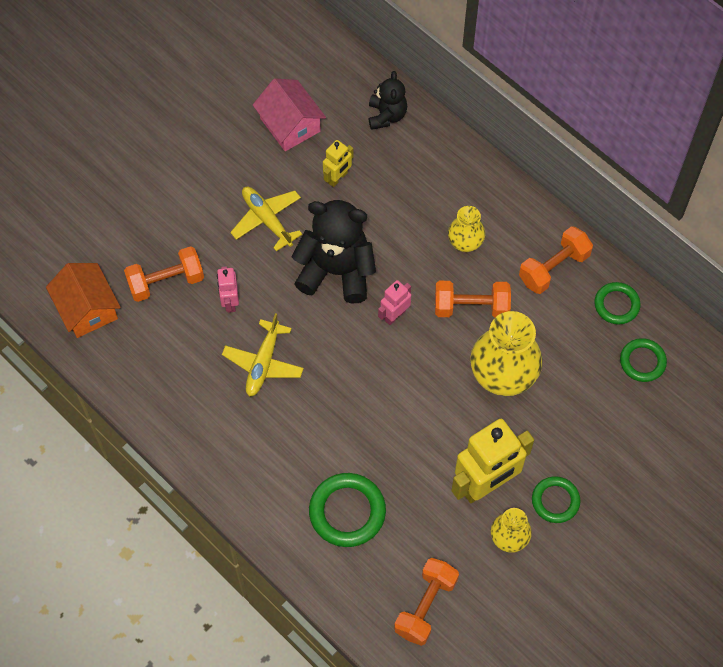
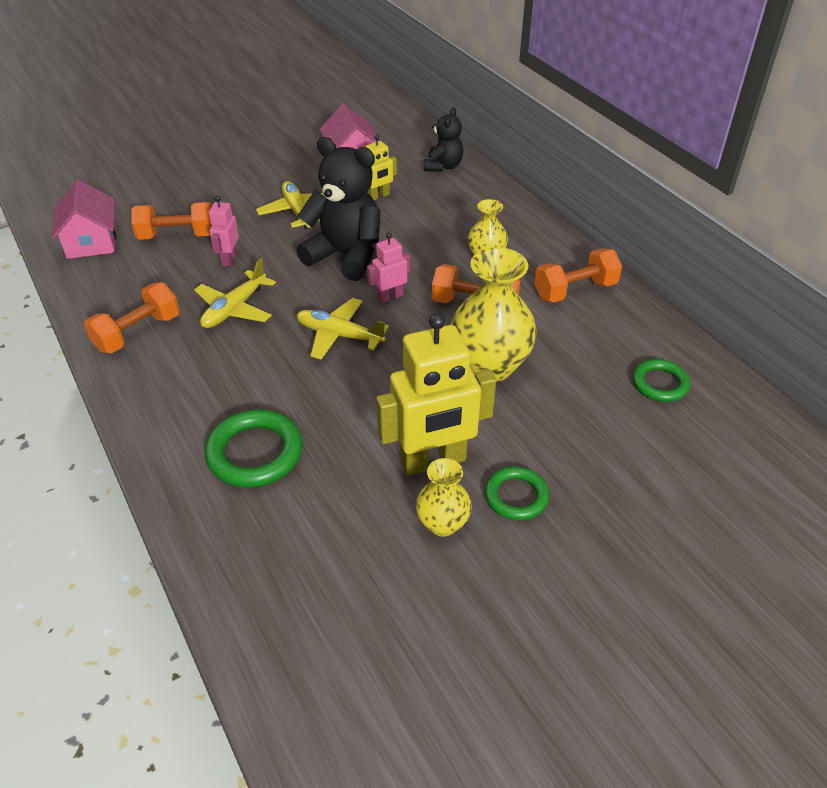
camera: 15 degrees right, 20 degrees down
orange house [46,263,121,338] -> pink house [52,180,116,259]
orange dumbbell [394,558,459,646] -> orange dumbbell moved to [84,282,180,353]
green ring [594,282,641,325] -> none
none -> yellow plane [297,298,389,360]

